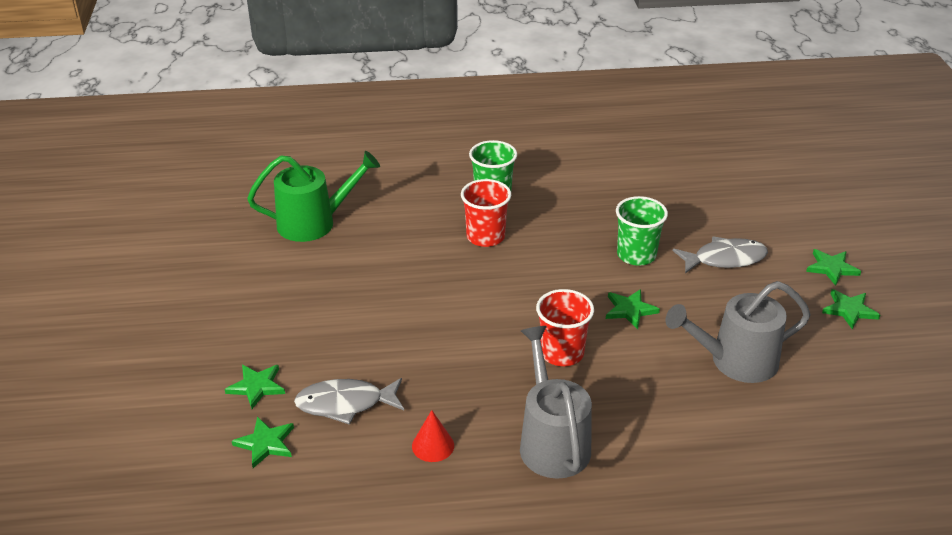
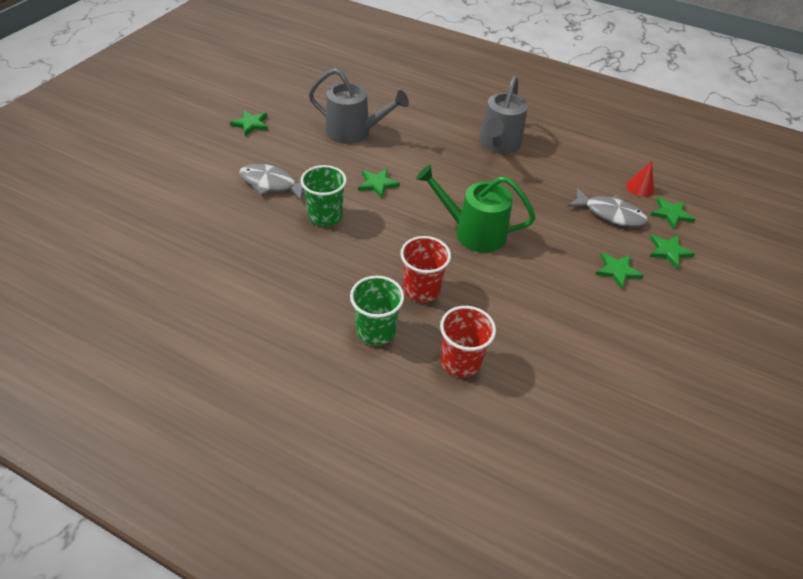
camera: 150 degrees left, 10 degrees up
green watering can [247,151,380,242] -> green watering can moved to [416,165,536,252]
red cone [412,410,454,462] -> red cone moved to [626,161,654,197]
red cup [536,289,594,366] -> red cup moved to [440,306,496,377]
green star [806,249,861,286] -> green star moved to [595,252,644,290]

